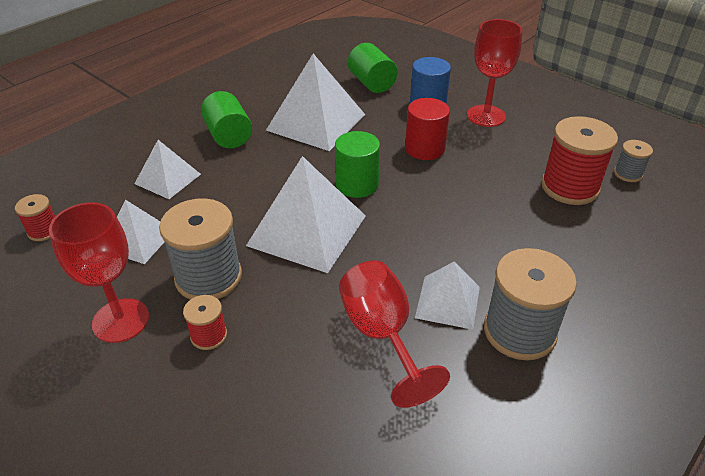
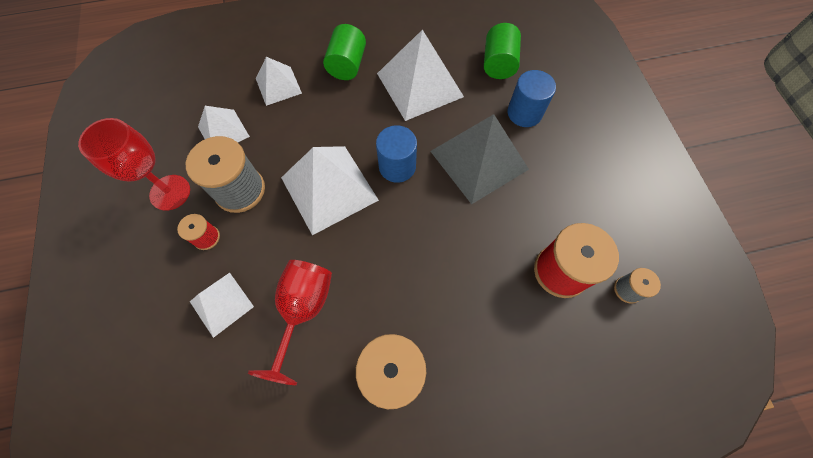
camera: 35 degrees right, 25 degrees up
red spool [15,194,55,241] -> none
green cylinder [335,131,380,198] -> blue cylinder [376,125,417,183]
red cylinder [405,98,450,160] -> grey pyramid [430,114,529,204]
white pyramid [415,261,480,330] -> white pyramid moved to [190,273,254,338]
red goblet [467,19,522,127] -> none

